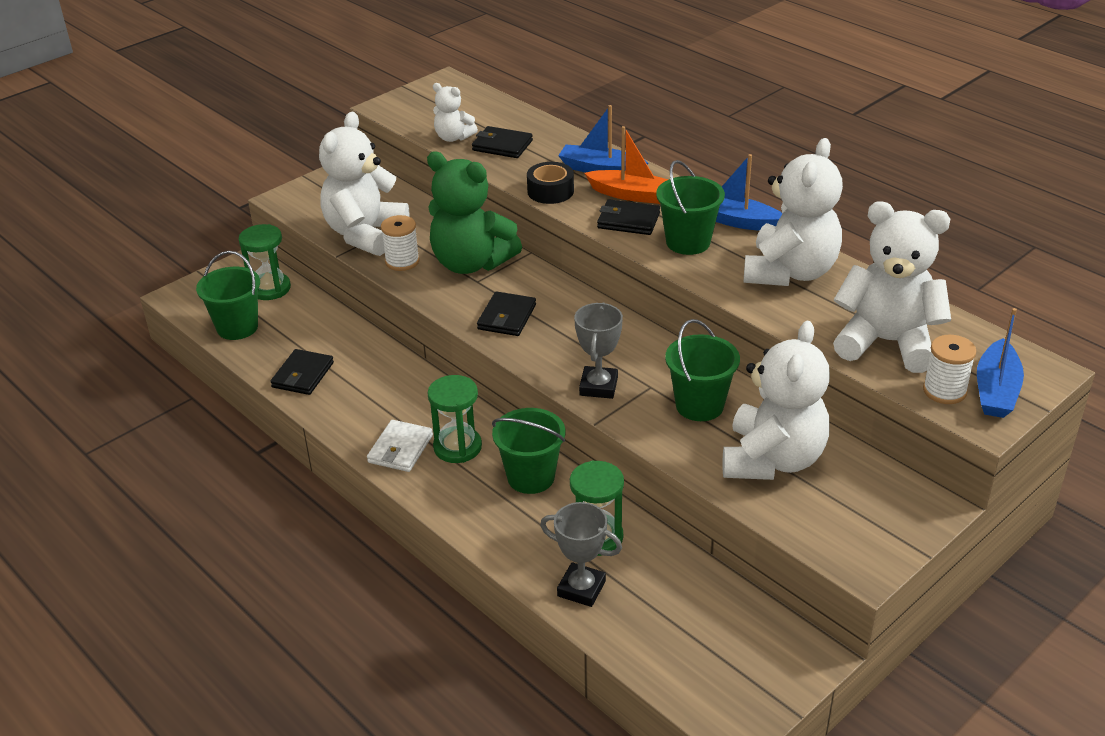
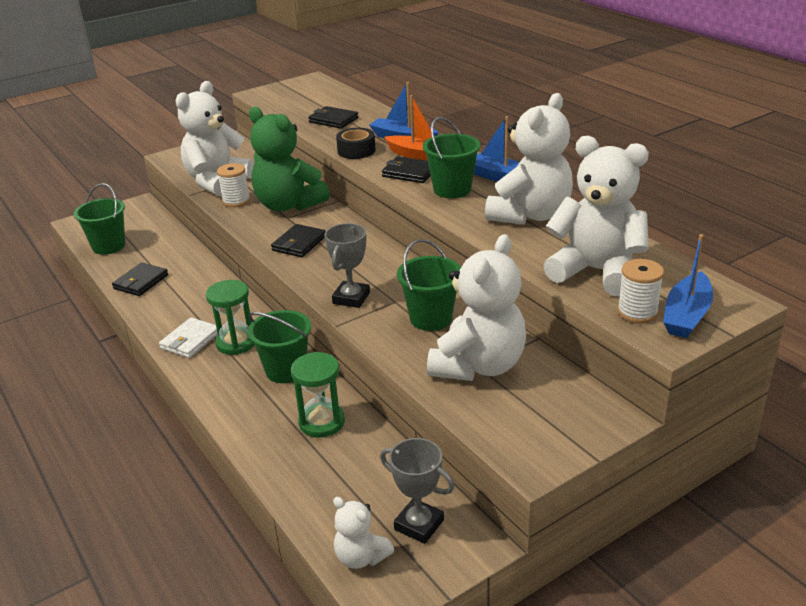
camera: 10 degrees right, 5 degrees down
green hourglass [239,224,291,300] -> none
white teddy bear [433,83,478,142] -> white teddy bear moved to [333,497,394,569]
grey trophy [540,502,622,607] -> grey trophy moved to [380,438,455,544]

